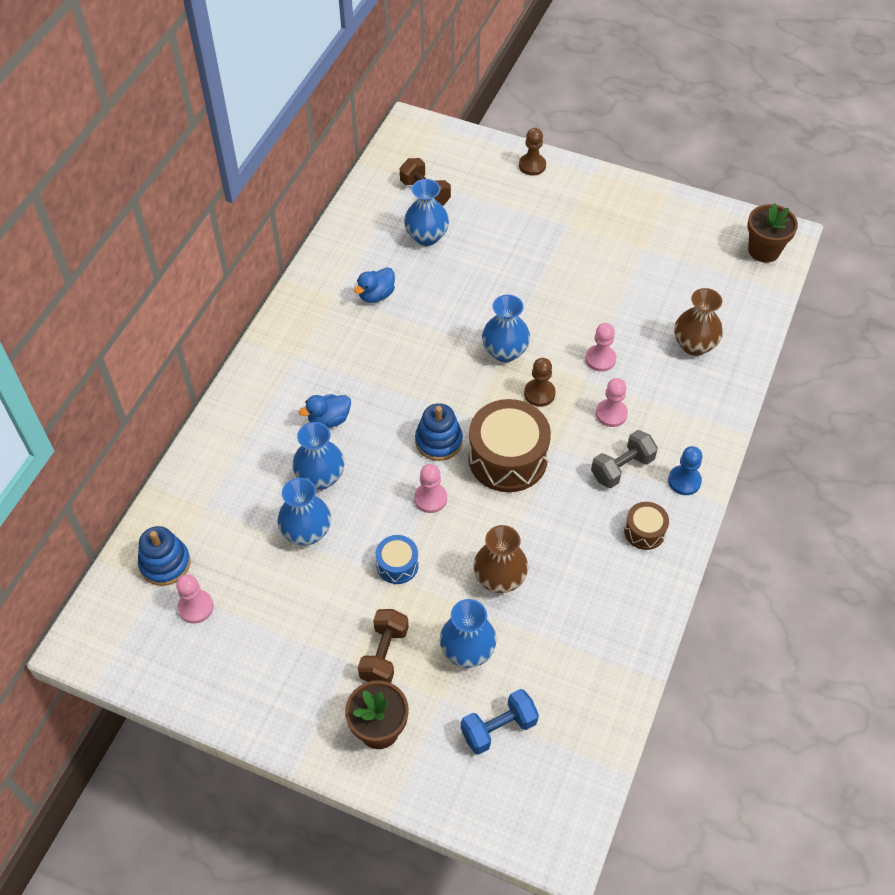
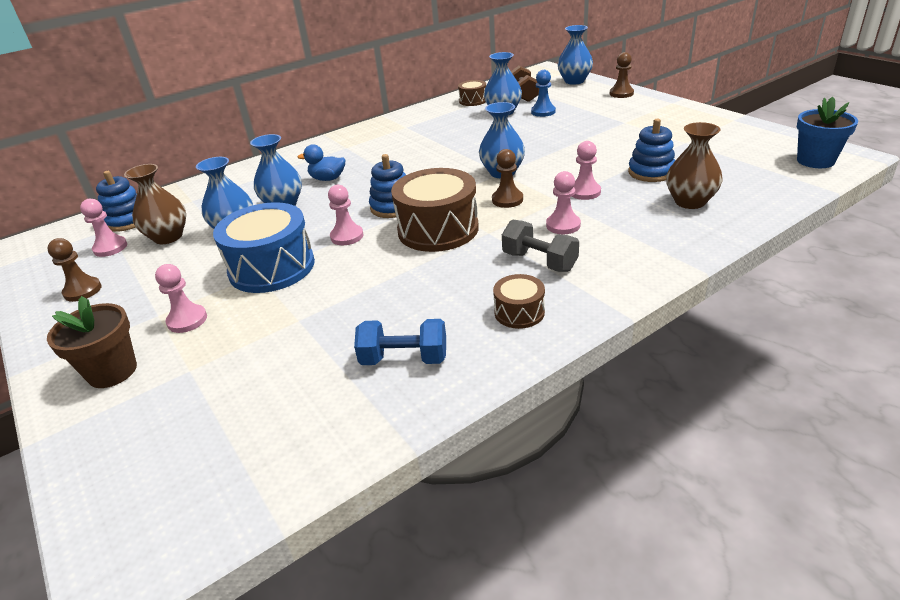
camera: 35 degrees right, 20 degrees down
blue duck [354,267,395,303] -> none
brown dumbbell [358,609,409,683] -> pink pawn [155,264,207,333]
blue drum [376,535,419,584] -> blue drum [213,202,315,293], size x2.00
blue vase [440,599,497,668] -> blue vase moved to [558,25,593,85]
blue dumbbell [461,689,539,755] -> blue dumbbell moved to [354,319,446,365]
brown vase [474,525,528,593] -> brown vase moved to [124,164,186,244]
grey dumbbell [591,430,658,488] -> grey dumbbell turned 45 degrees clockwise [502,219,579,272]
blue pawn [668,446,702,495] -> blue pawn moved to [531,70,556,117]
brown flower pot [747,203,798,263] -> blue flower pot [797,97,858,168]
none -> brown pawn [47,238,102,302]
none -> brown drum [458,80,486,106]
none -> blue stacking toy [628,119,675,182]

